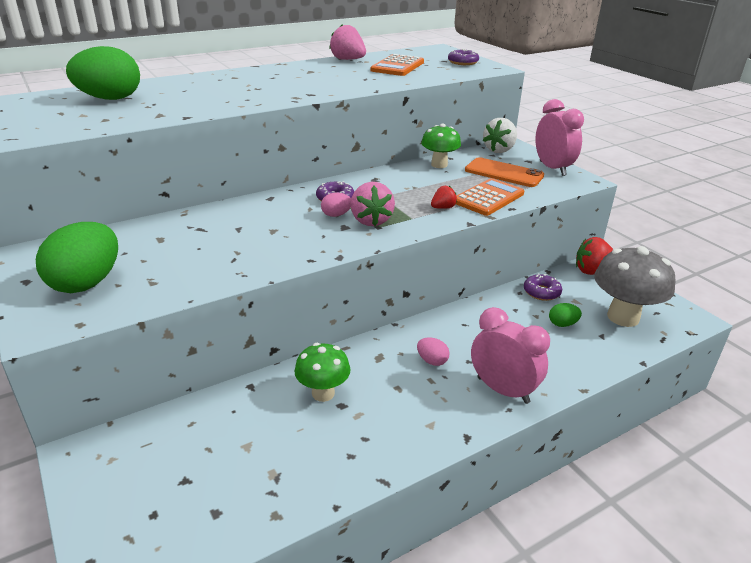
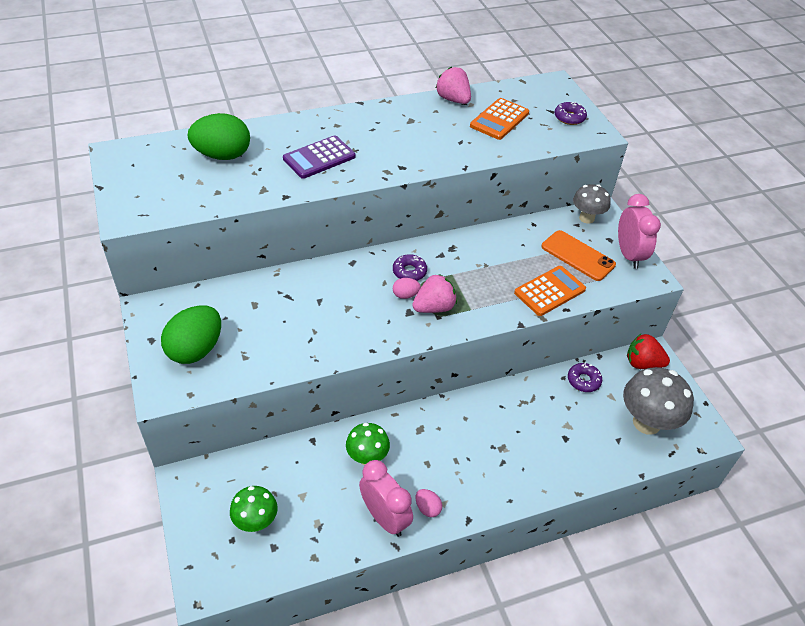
camera: 10 degrees right, 15 degrees up
pink strawberry [351,182,395,226] -> pink strawberry turned 120 degrees counterclockwise [412,274,457,313]
pink egg [417,337,450,366] -> pink egg moved to [416,489,442,517]
green mushroom [421,124,461,168] -> green mushroom moved to [230,486,278,532]
red strawberry [431,186,457,209] -> none
pink clock [471,307,550,404] -> pink clock moved to [359,460,413,537]
white strawberry [482,118,517,153] -> grey mushroom [573,184,611,224]
green egg [549,303,582,327] -> none
none -> purple calculator [283,135,355,179]

